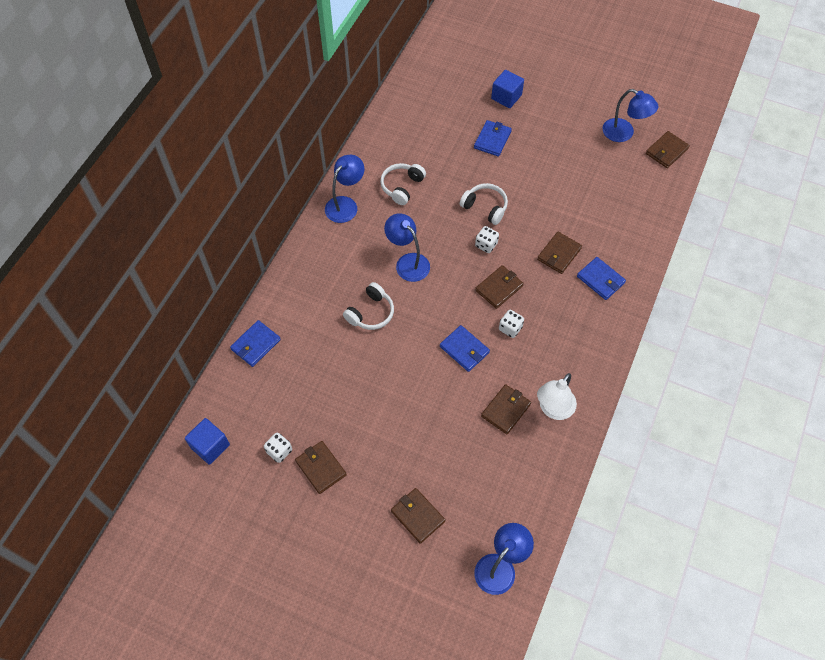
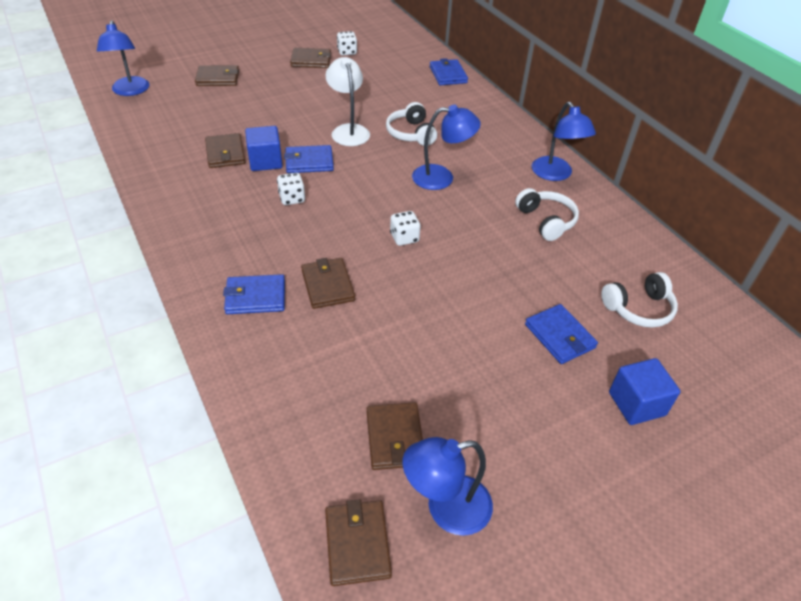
camera: 125 degrees right, 15 degrees down
blue cube [185,418,230,465] -> blue cube moved to [245,126,283,171]
white headphones [460,183,508,225] -> white headphones moved to [601,272,678,328]
brown wallet [475,265,524,309] -> brown wallet moved to [367,402,423,470]
white lamp [537,373,577,420] -> white lamp moved to [326,57,370,146]

